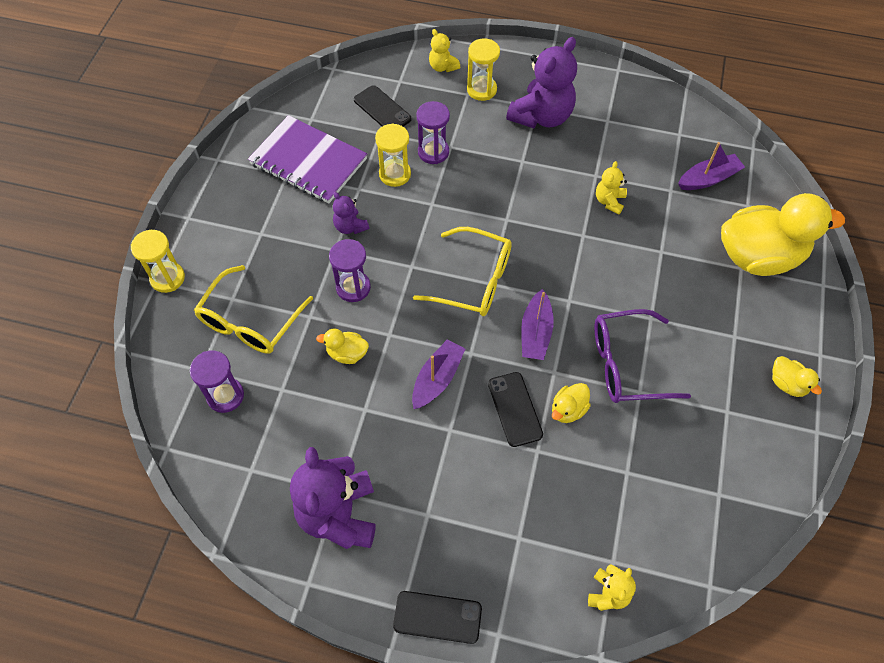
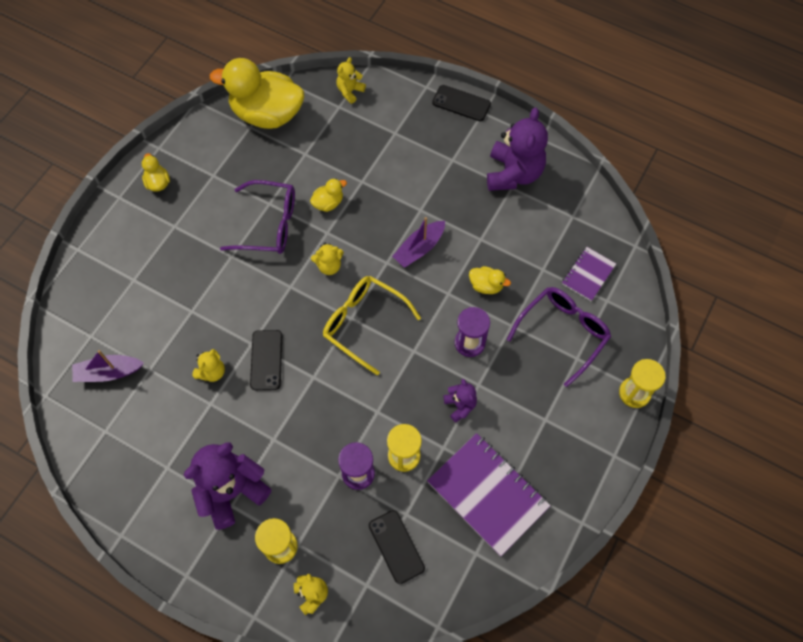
camera: 165 degrees left, 5 degrees up
purple hourglass [190,350,244,413] -> purple notebook [562,247,616,301]
yellow glasses [194,265,313,354] -> purple glasses [507,287,611,387]
black phone [488,372,543,447] -> black phone moved to [250,330,282,390]
purple boat [521,289,554,360] -> yellow teddy bear [311,243,344,275]
yellow duck [721,193,845,276] -> yellow duck moved to [210,58,304,129]

